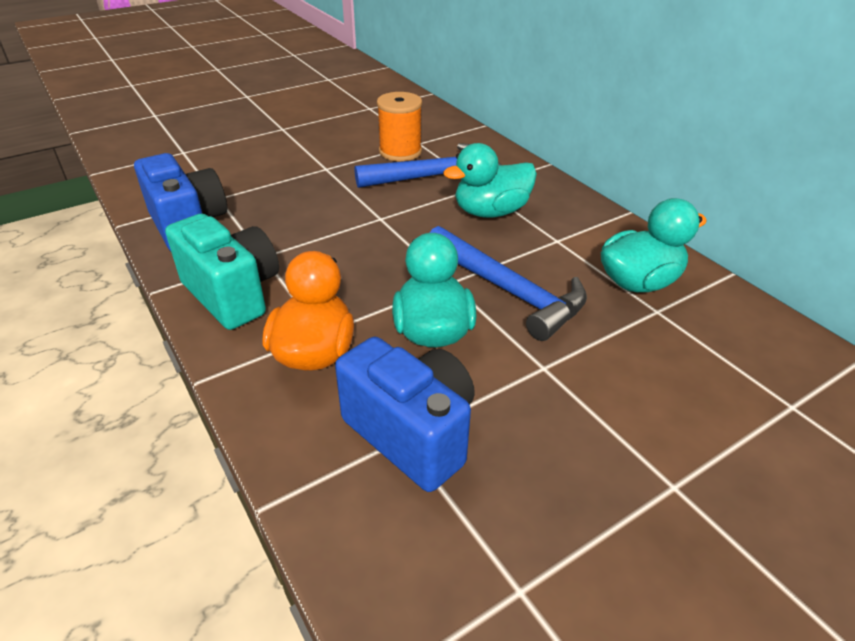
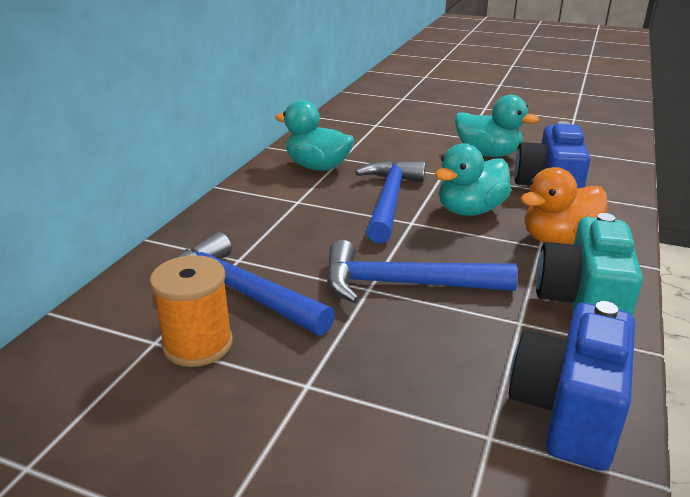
camera: 125 degrees left, 10 degrees down
turquoise duck [443,143,537,218] -> turquoise duck moved to [455,95,539,157]
none -> blue hammer [326,240,518,303]

